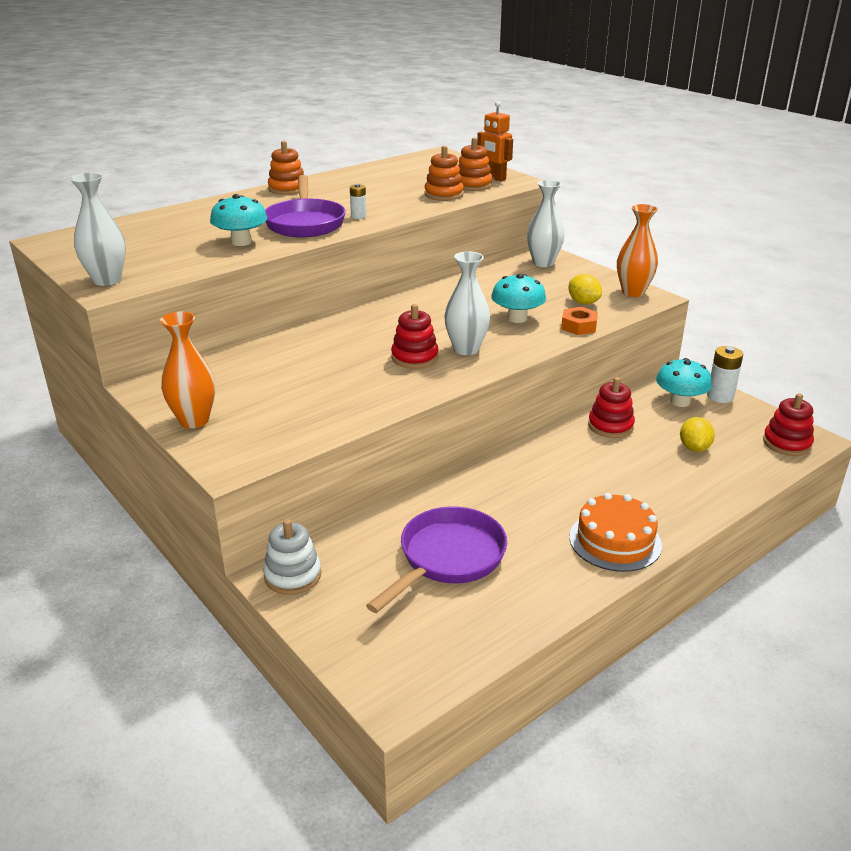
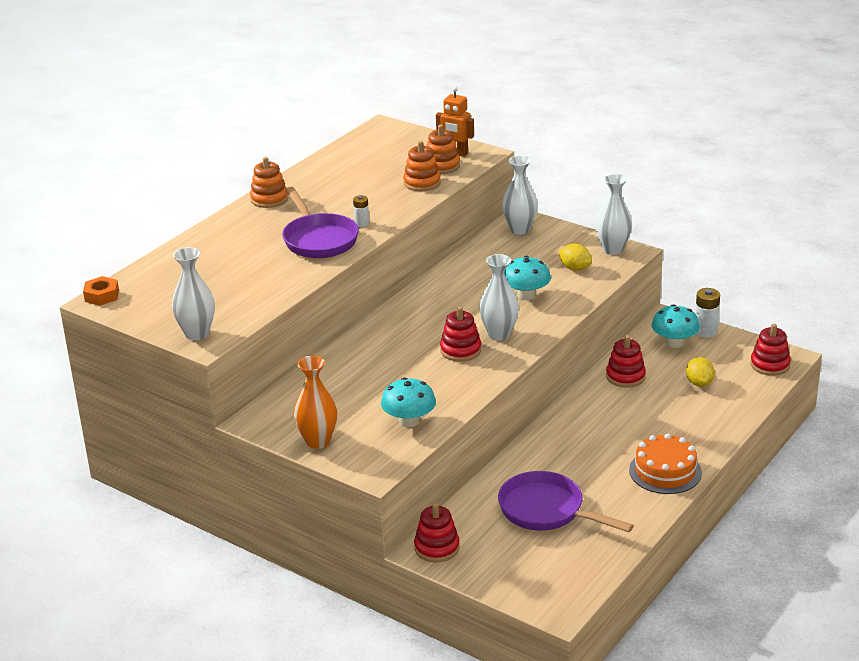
camera: 15 degrees left, 0 degrees up
turquoise mushroom [210,194,267,246] -> turquoise mushroom moved to [381,377,436,427]
white stacking toy [263,519,321,595] -> red stacking toy [414,503,460,562]
purple pan [366,506,507,613] -> purple pan turned 75 degrees counterclockwise [498,471,634,532]
orange nut [561,307,598,335] -> orange nut moved to [83,276,119,306]
orange vase [617,204,658,297] -> white vase [596,174,632,255]

